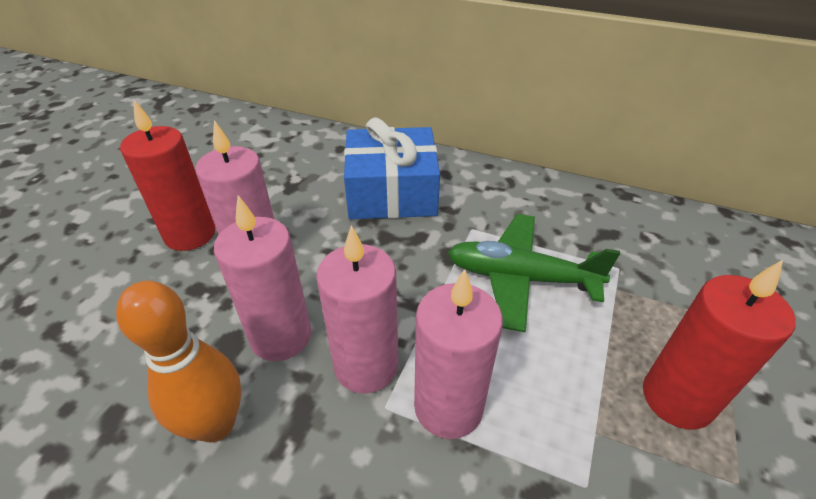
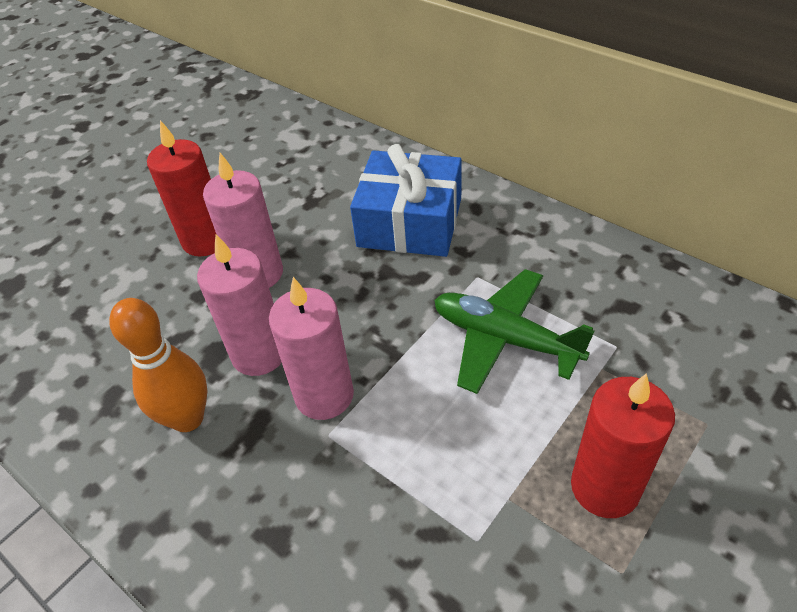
camera: 20 degrees right, 5 degrees up
pink candle [414,269,503,439] -> none

